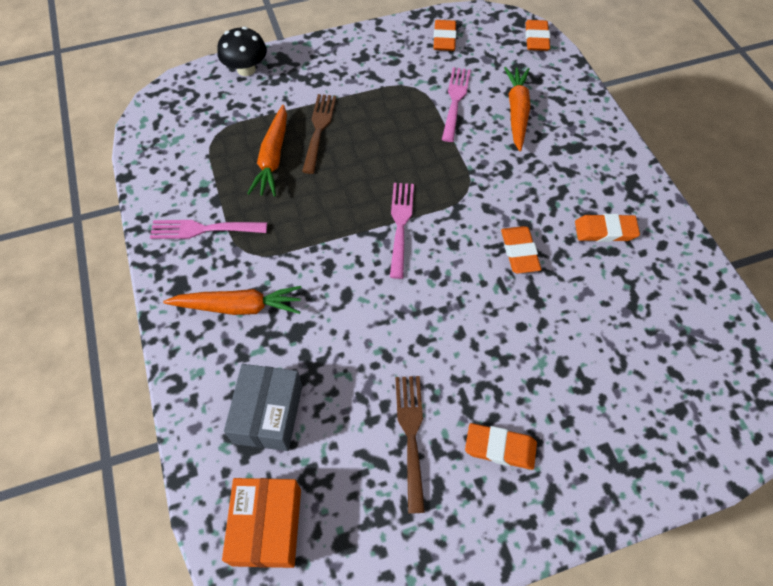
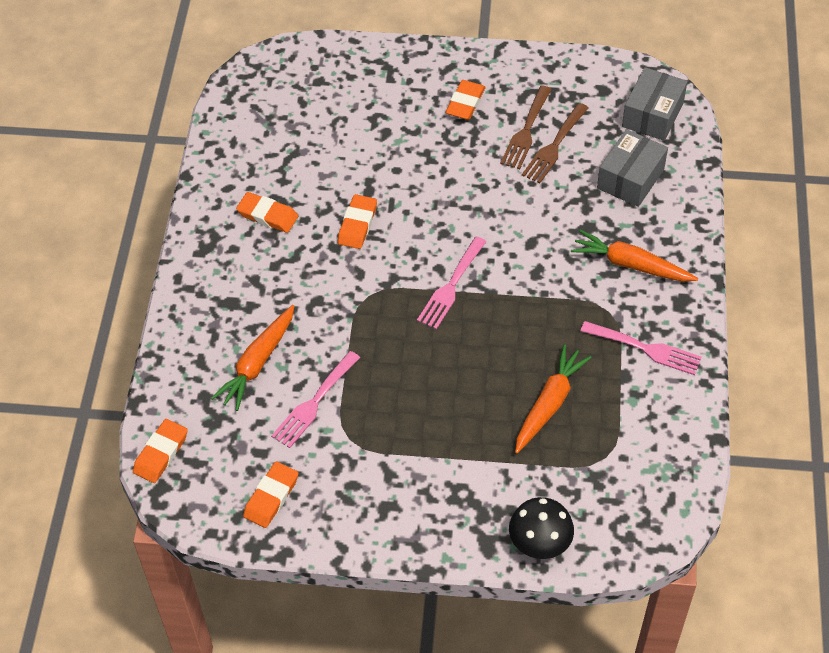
camera: 155 degrees left, 5 degrees down
orange box [222,478,301,568] -> grey box [622,67,688,141]
brown fork [302,94,336,174] -> brown fork moved to [522,103,589,183]
orange eraser [465,423,537,470] -> orange eraser turned 75 degrees clockwise [445,80,486,120]

